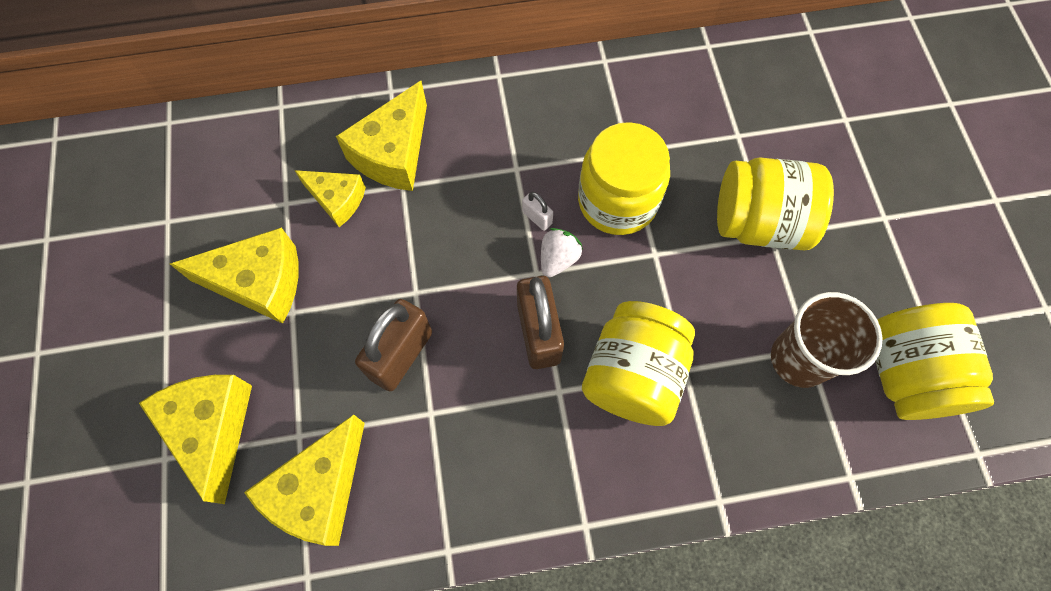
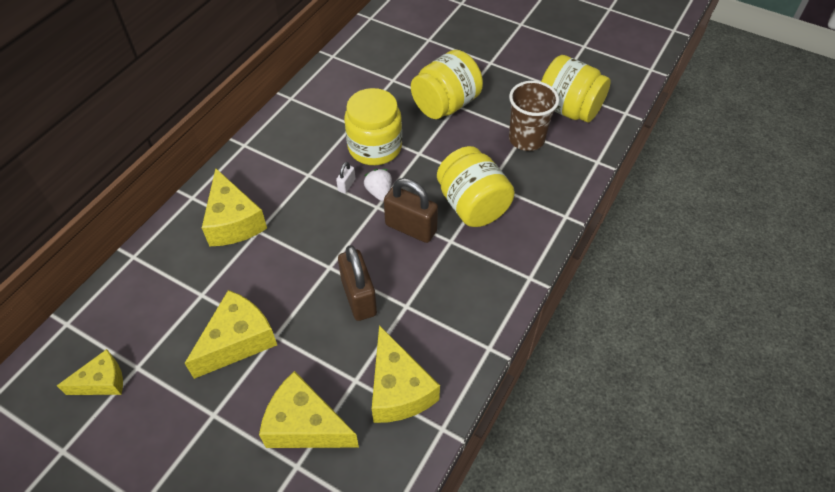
camera: 50 degrees left, 15 degrees down
yellow cheese [294,170,366,227] -> yellow cheese moved to [57,349,123,395]
white padlock [522,192,553,231] -> white padlock turned 60 degrees counterclockwise [336,162,355,193]

